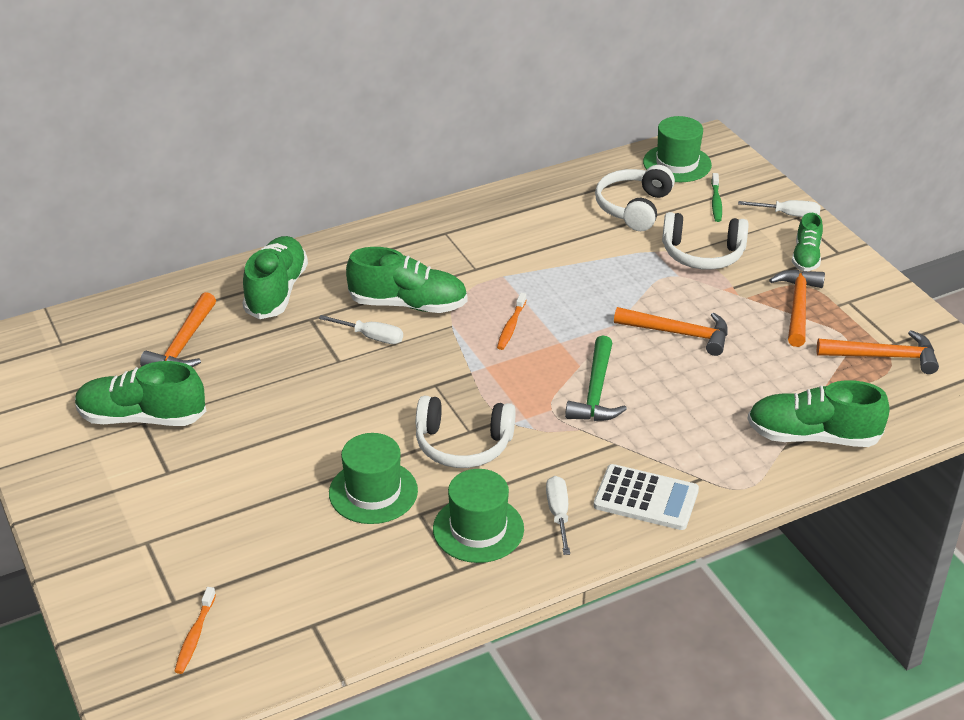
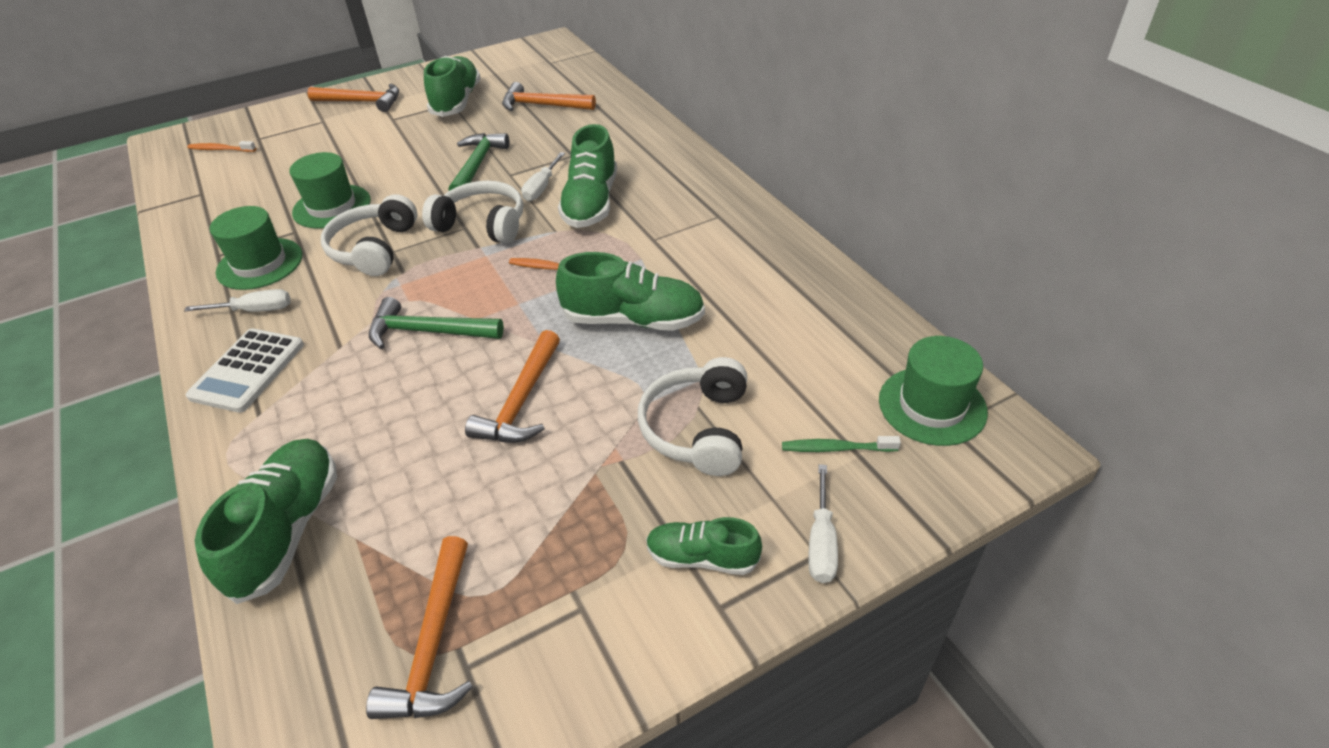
camera: 90 degrees right, 5 degrees up
green shoe [242,236,308,319] -> green shoe moved to [556,252,705,331]
white headphones [595,165,675,231] -> white headphones moved to [422,181,523,244]
orange hammer [769,270,825,347] -> orange hammer moved to [307,84,399,112]
none -> green hammer [448,133,510,191]

